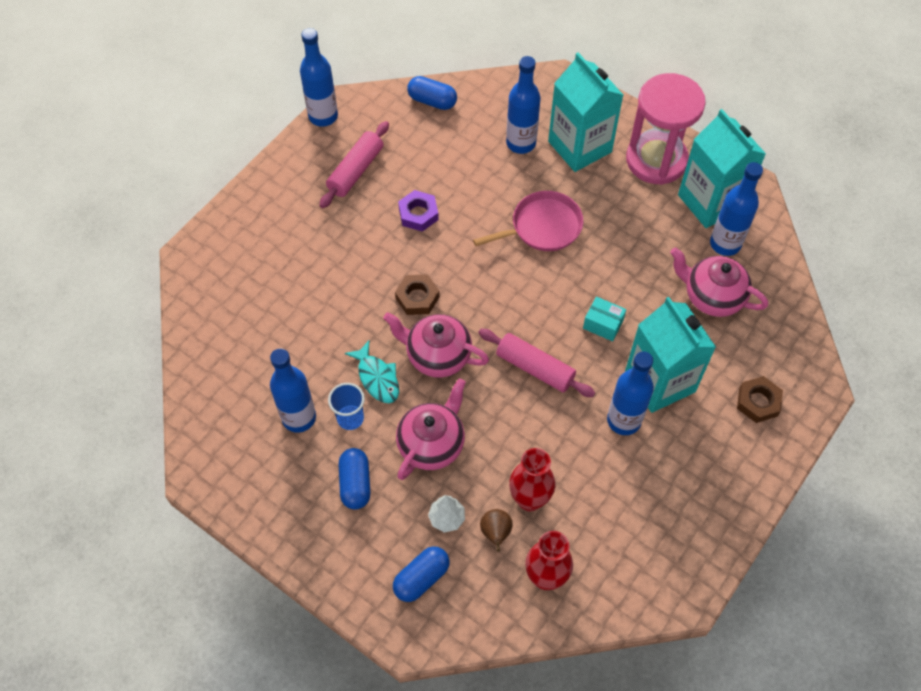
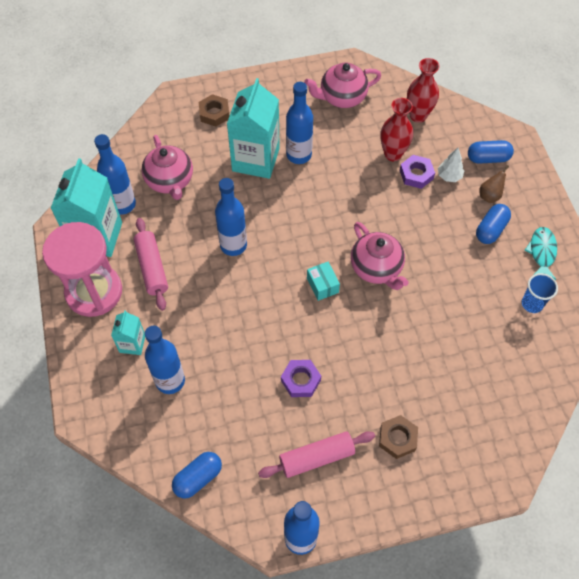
camera: 140 degrees left, 0 degrees up
blue bottle [270,348,316,433] -> blue bottle moved to [215,178,247,256]
blue cup [328,383,365,430] -> blue cup moved to [522,273,558,313]
turquoise fish [345,340,399,403] -> turquoise fish moved to [525,227,557,280]
brown nut [395,274,440,315] -> brown nut moved to [379,415,418,459]
pink teapot [396,378,466,480] -> pink teapot moved to [304,62,381,108]
blue capsule [407,76,457,110] -> blue capsule turned 75 degrees clockwise [172,452,222,499]
pink pan [473,191,583,251] -> none
pink rolling pin [478,329,595,397] -> pink rolling pin moved to [134,218,168,311]
brown pear [480,509,513,551] -> brown pear moved to [479,165,509,203]
turquoise carton [548,53,623,172] -> turquoise carton [111,310,145,355], size x0.50
turquoise box [583,296,626,341] -> turquoise box moved to [307,262,340,301]
none -> purple nut [400,155,435,189]

